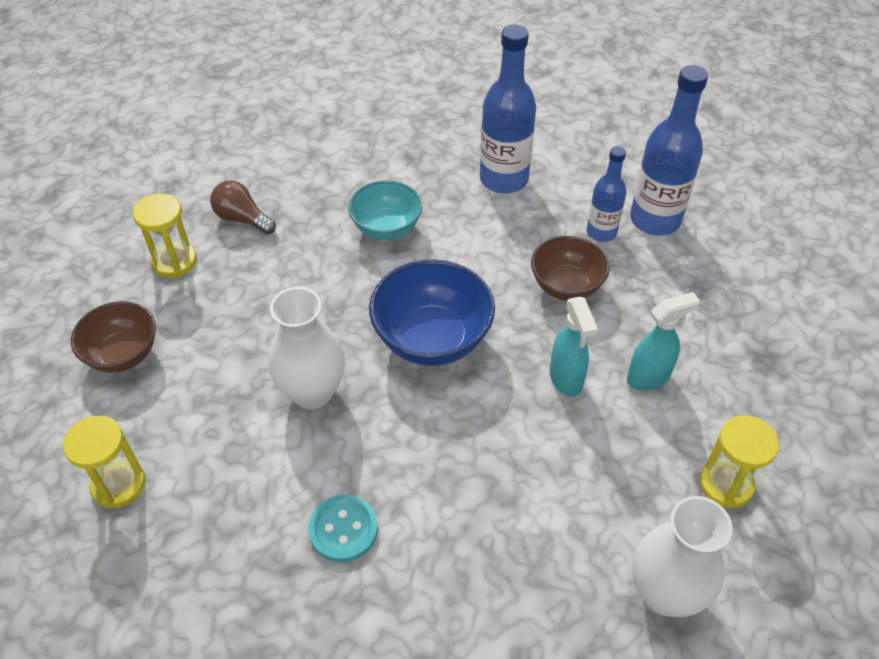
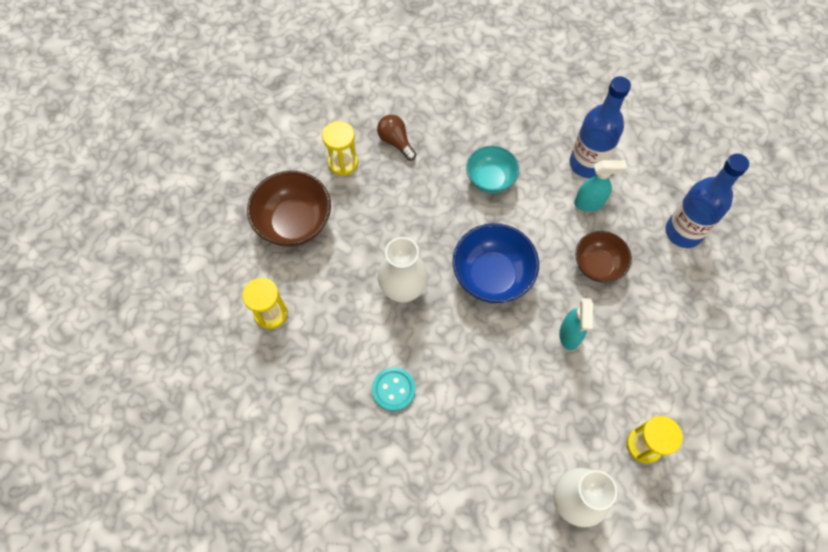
camera: 20 degrees right, 15 degrees up
brown bowl [71,301,156,373] -> brown bowl [247,171,331,247], size x1.51
blue bottle [587,146,626,242] -> none
turquoise spray bottle [627,292,700,391] -> turquoise spray bottle moved to [574,160,627,211]

